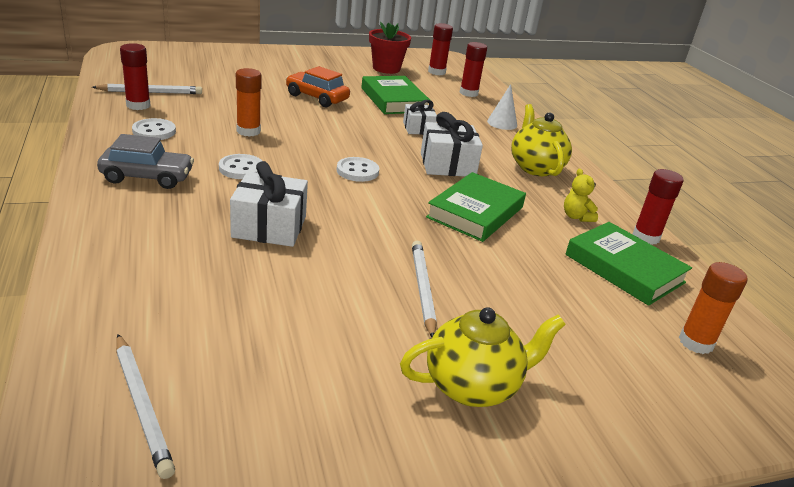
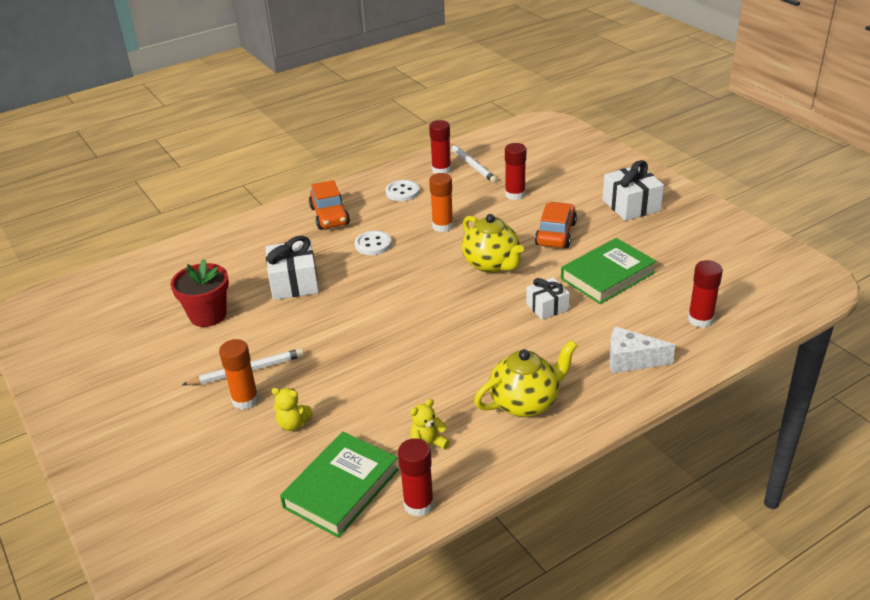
camera: 80 degrees right, 5 degrees up
grey car [97,134,194,189] -> orange car [309,180,350,230]
white pencil [116,334,175,479] -> none
white button [337,157,379,182] -> none
red flower pot [369,22,411,74] -> red flower pot moved to [170,259,229,327]
yellow teapot [400,307,566,407] -> yellow teapot moved to [462,214,524,273]
white gift [421,112,483,177] -> white gift moved to [602,160,664,221]
green book [426,172,526,242] -> none
red glue stick [428,23,453,75] -> red glue stick moved to [505,143,526,200]
white cone [487,84,517,130] -> white cheese [609,326,675,373]
orange glue stick [679,262,747,354] -> orange glue stick moved to [219,339,259,410]
none -> yellow teddy bear [271,388,313,431]

